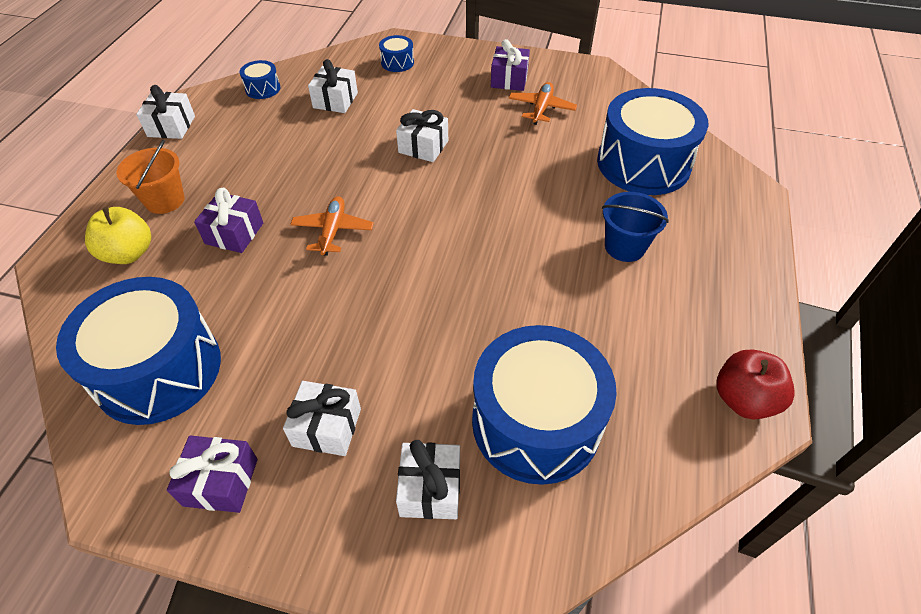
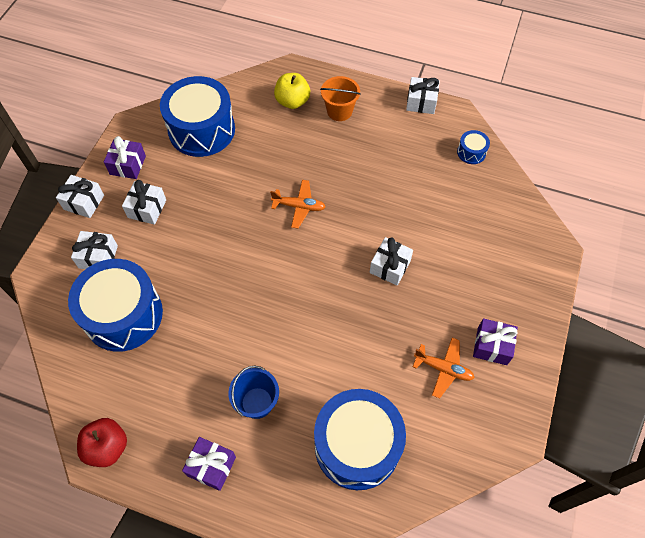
camera: 95 degrees right, 10 degrees up
purple gift [194,188,263,253] -> purple gift moved to [182,437,236,491]
white gift [308,59,358,113] -> white gift moved to [56,175,104,218]
blue drum [379,35,414,72] -> none

